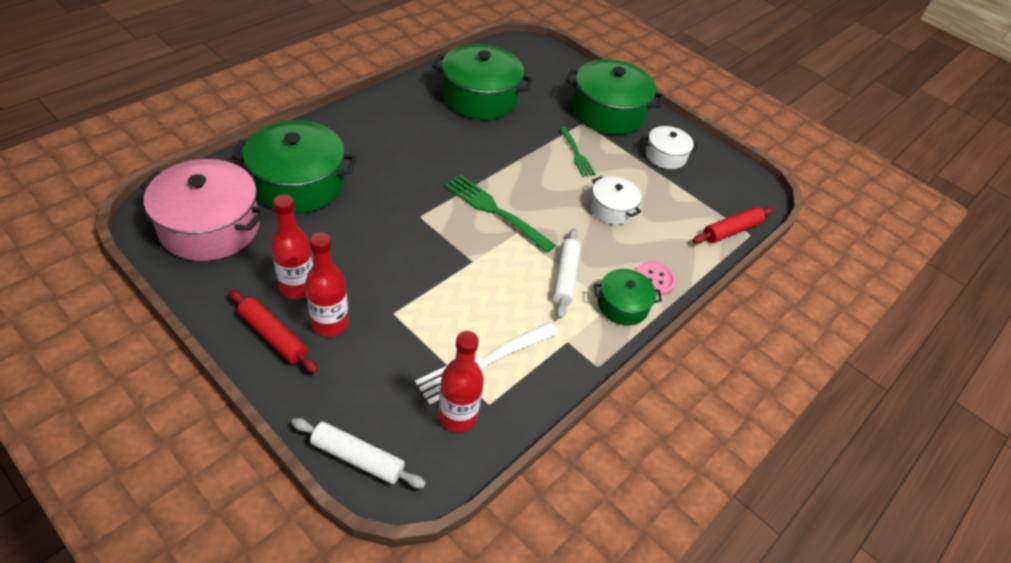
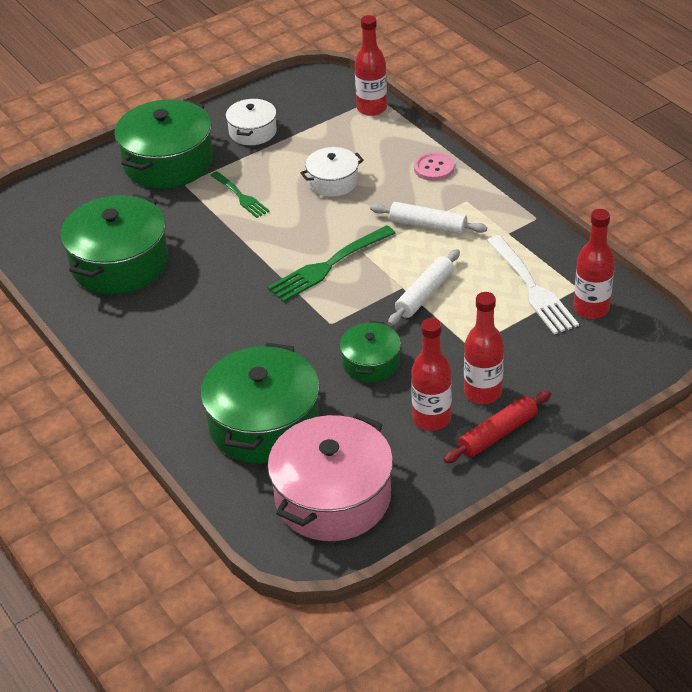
camera: 70 degrees left, 5 degrees down
white rolling pin [291,418,426,488] -> white rolling pin moved to [388,249,460,326]
green fork [559,127,596,177] -> green fork turned 60 degrees clockwise [210,171,270,218]
green pot [594,269,662,325] -> green pot moved to [340,321,401,382]
red rolling pin [693,207,774,244] -> red bottle [355,15,387,116]

